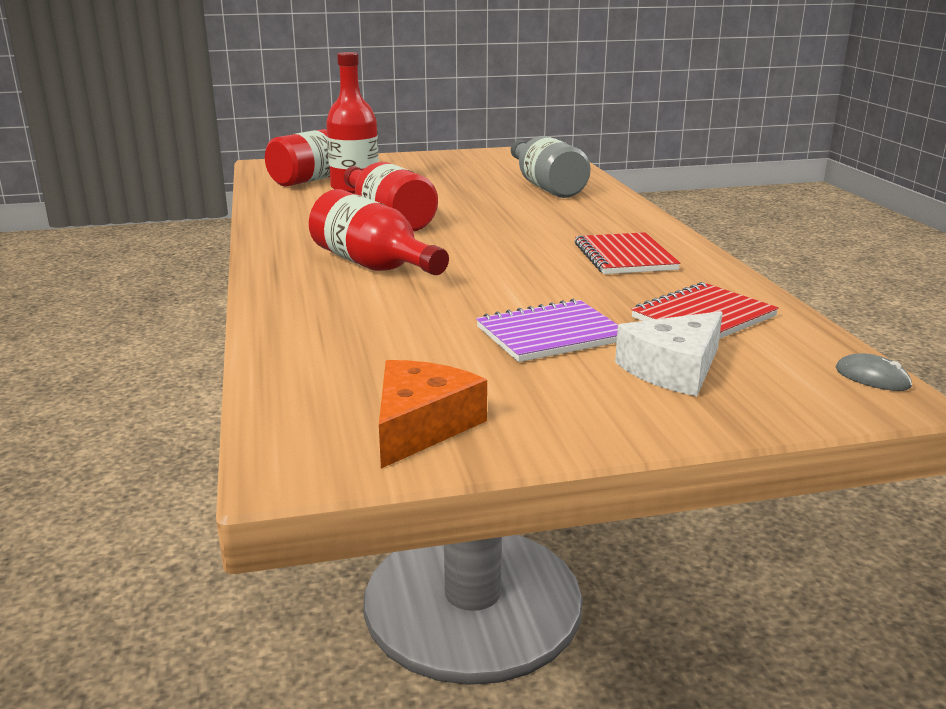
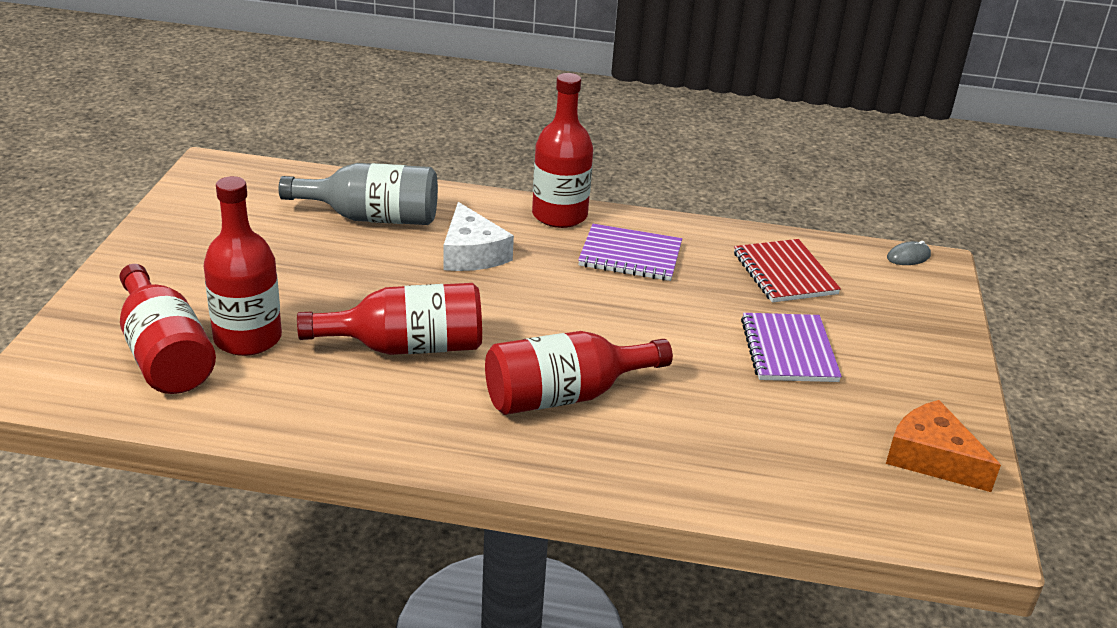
camera: 70 degrees left, 10 degrees up
red notebook [575,232,681,274] -> purple notebook [578,224,682,281]
white cheese [615,311,723,396] -> white cheese moved to [443,202,514,271]
none -> red bottle [532,73,593,228]

